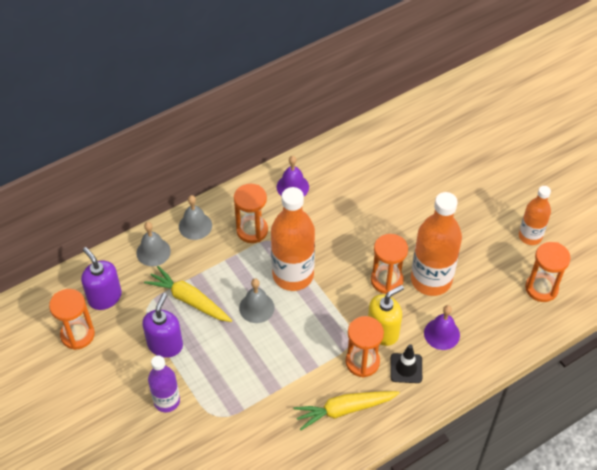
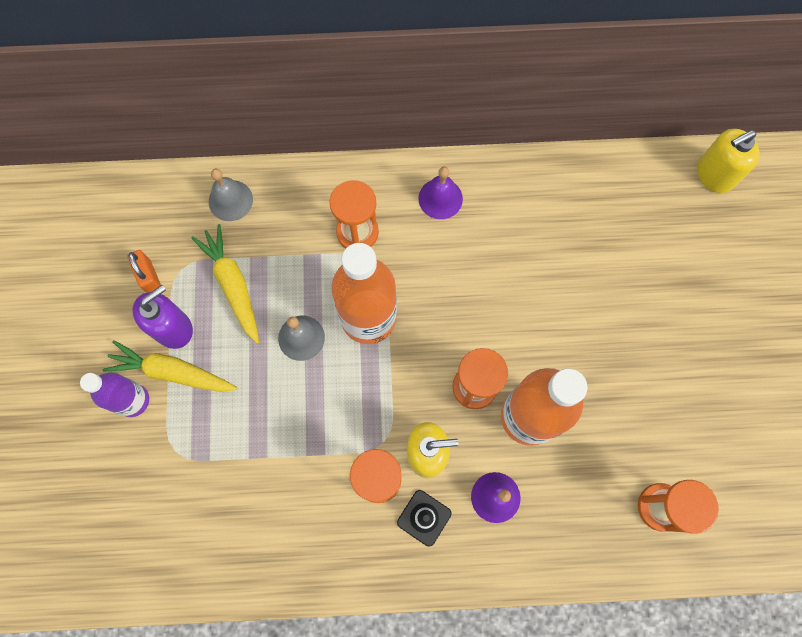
camera: 30 degrees right, 20 degrees up
orange hourglass [49,289,95,350] -> none
purple soap dispenser [81,247,122,310] -> none
grey bell [179,195,212,240] -> none
yellow carrot [293,391,400,430] -> yellow carrot moved to [102,340,237,392]
orange bottle [519,186,551,245] -> none
none -> orange padlock [127,250,161,293]
none -> yellow soap dispenser [697,129,760,193]

